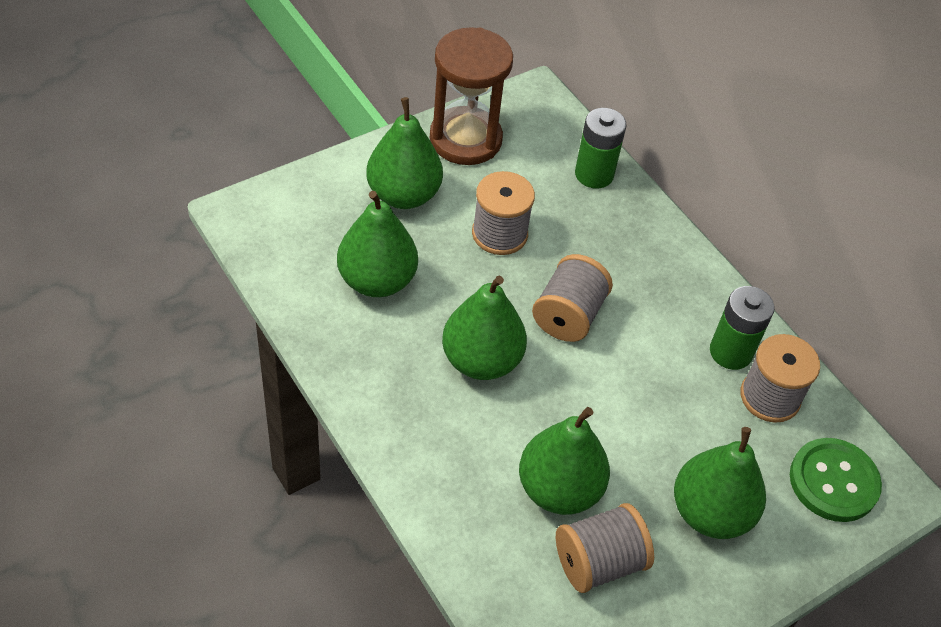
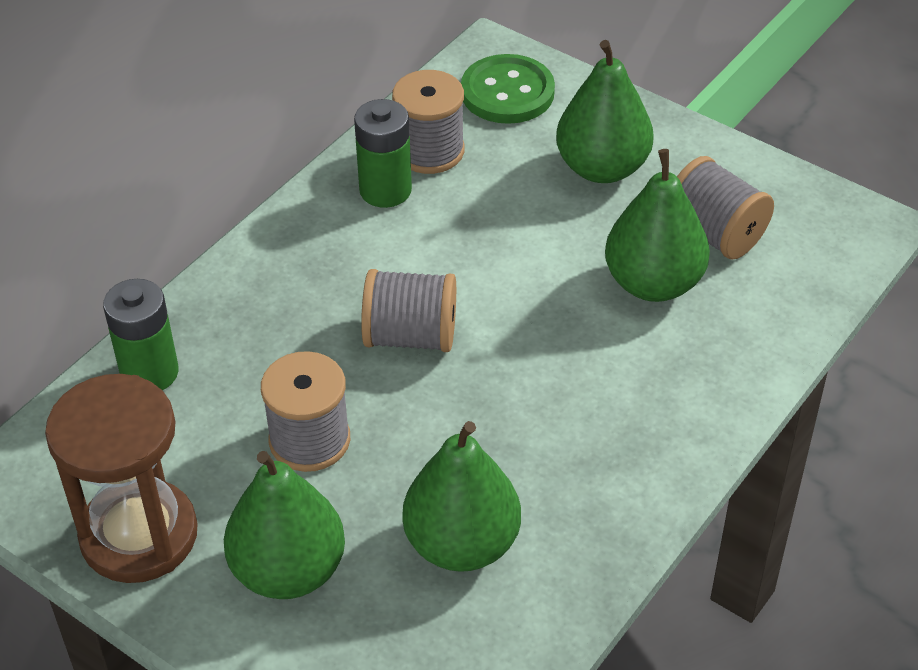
camera: 105 degrees left, 5 degrees down
green pear [442,276,527,380] -> none

